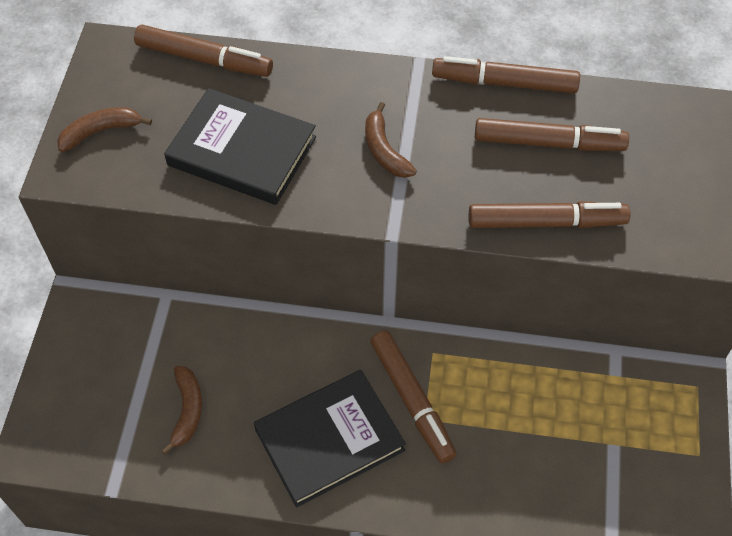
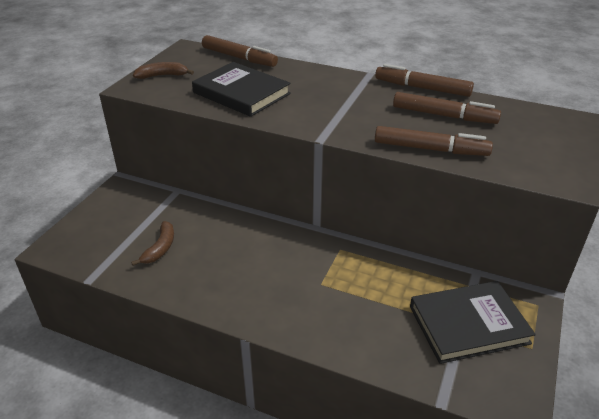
camera: 15 degrees right, 20 degrees down
black book [254,370,406,507] -> black book moved to [410,281,536,364]
brown banana [365,102,417,178] -> none
brown marker [370,330,457,464] -> none

